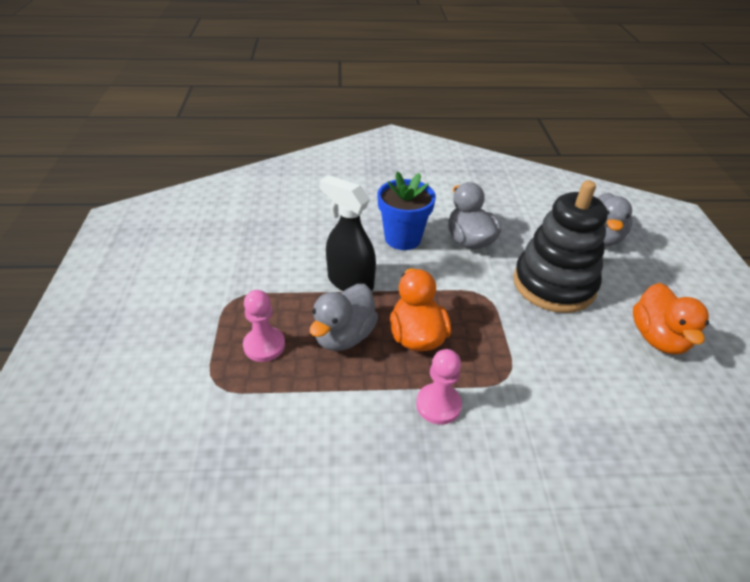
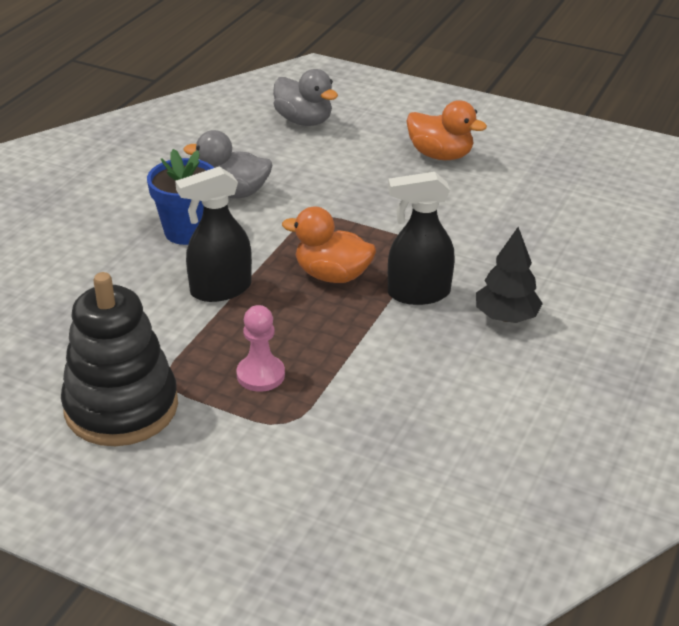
camera: 60 degrees left, 5 degrees down
grey duck [310,284,378,351] -> none
pink pawn [416,349,462,425] -> black spray bottle [388,172,455,305]
black stacking toy [513,180,608,313] -> black stacking toy moved to [61,272,178,446]
none -> black tree [476,227,543,323]

